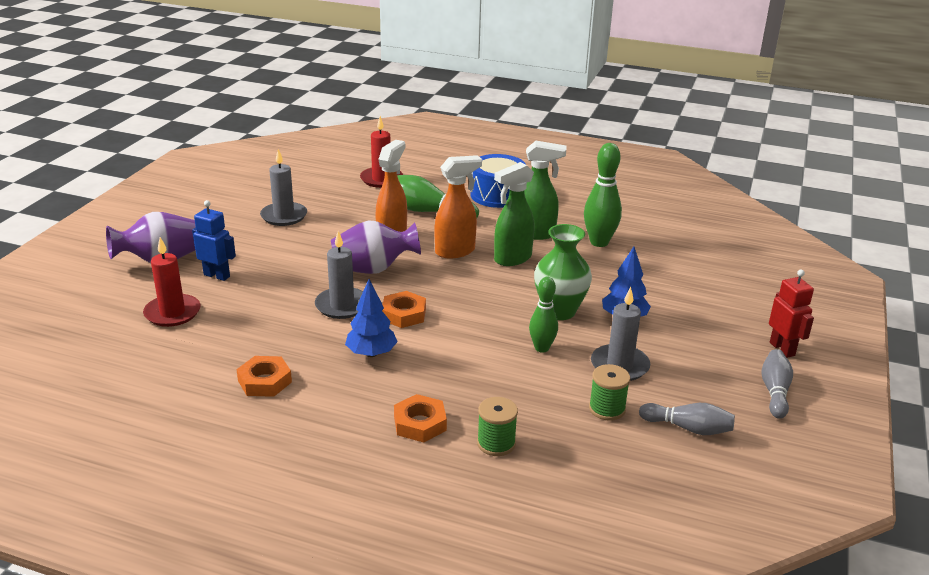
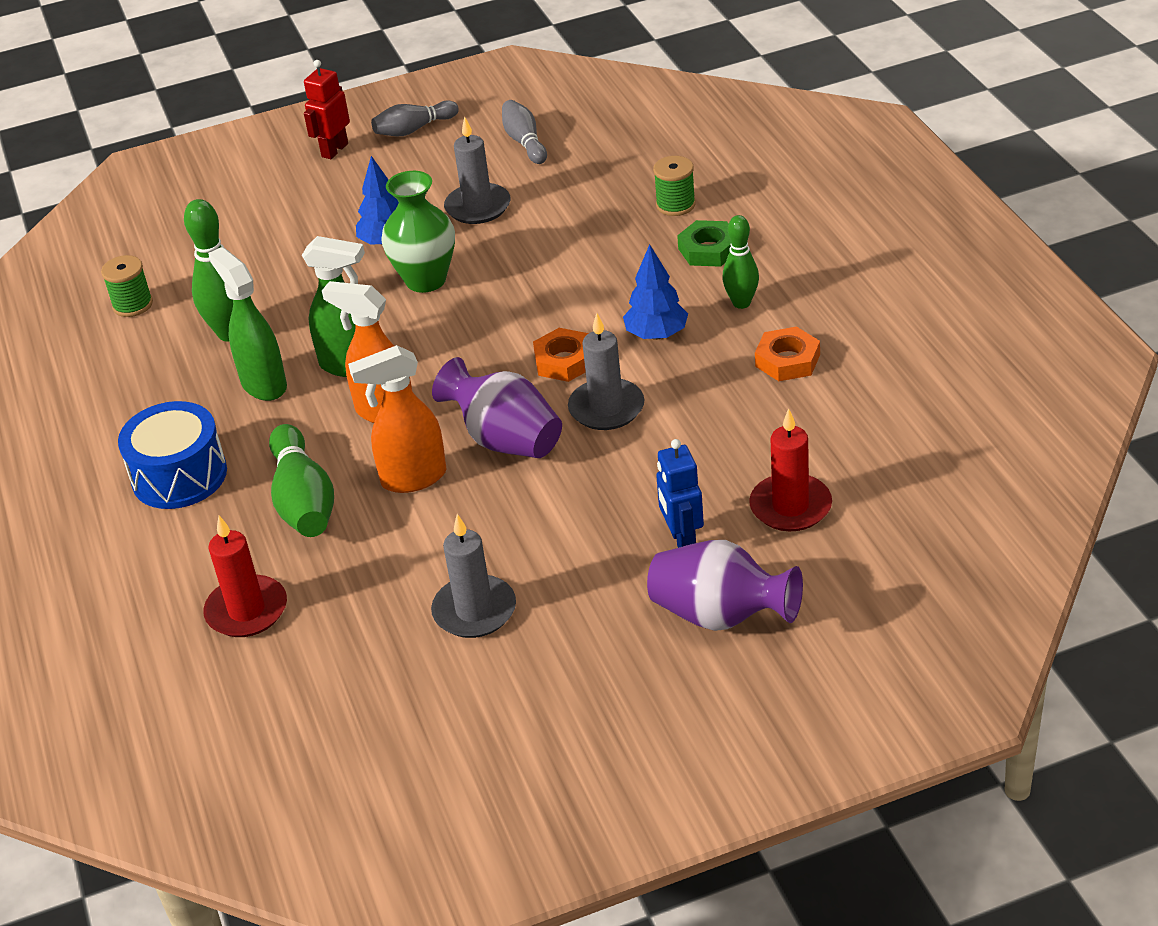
camera: 125 degrees left, 10 degrees up
orange nut [394,394,447,443] -> green nut [677,220,731,267]
green bowling pin [529,277,558,353] -> green bowling pin moved to [722,215,759,309]
green spool [589,364,630,421] -> green spool moved to [101,255,153,317]

